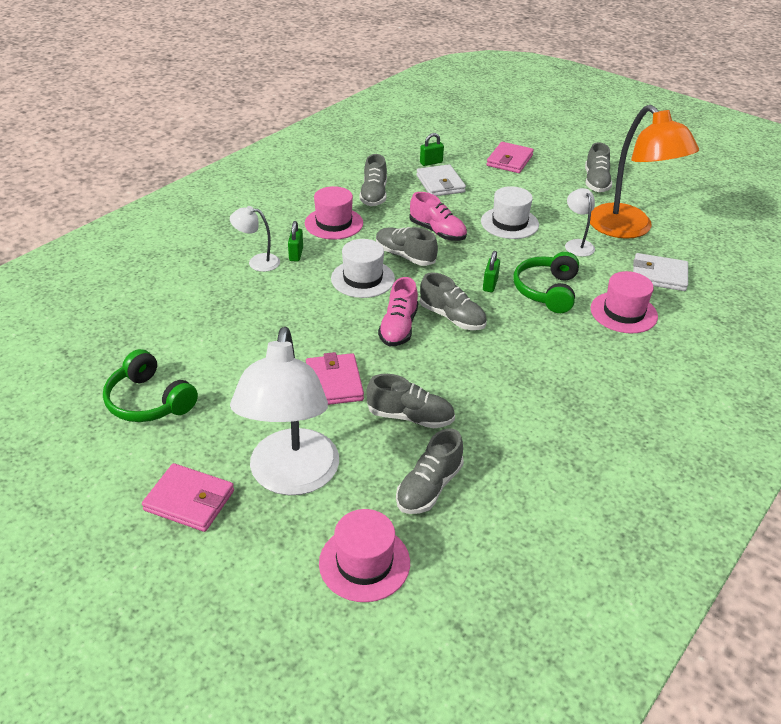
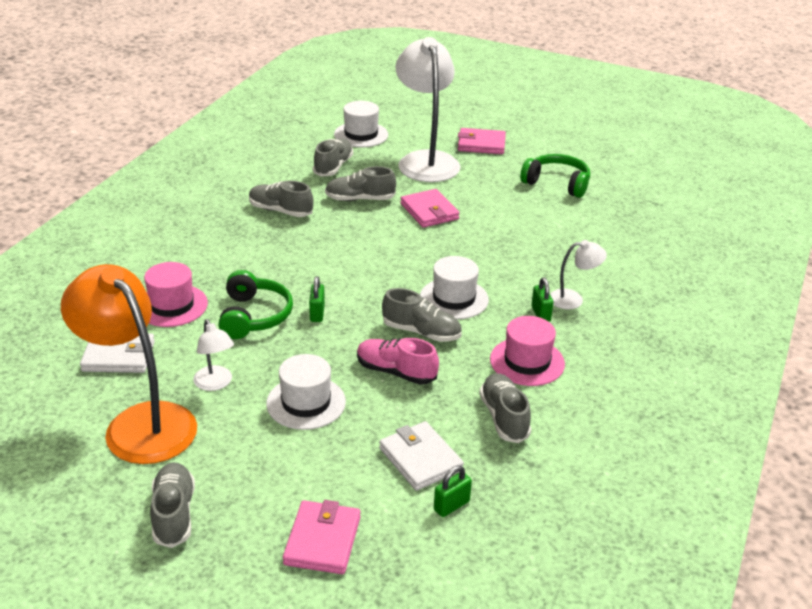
camera: 165 degrees right, 5 degrees down
pink hat [319,509,410,602] -> white hat [334,101,388,147]
pink shoe [378,277,418,346] -> none
grey shoe [420,272,487,330] -> grey shoe moved to [249,181,313,217]

